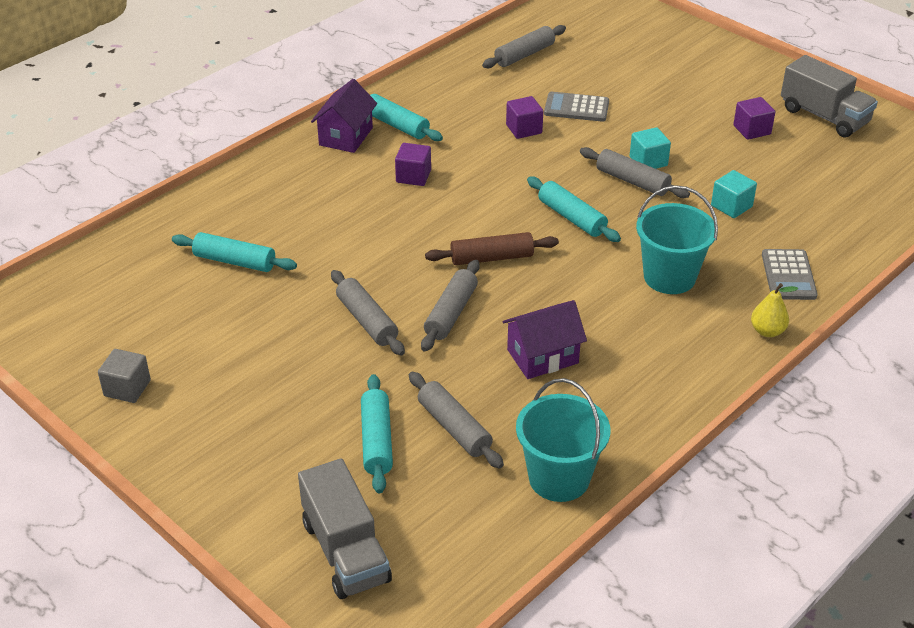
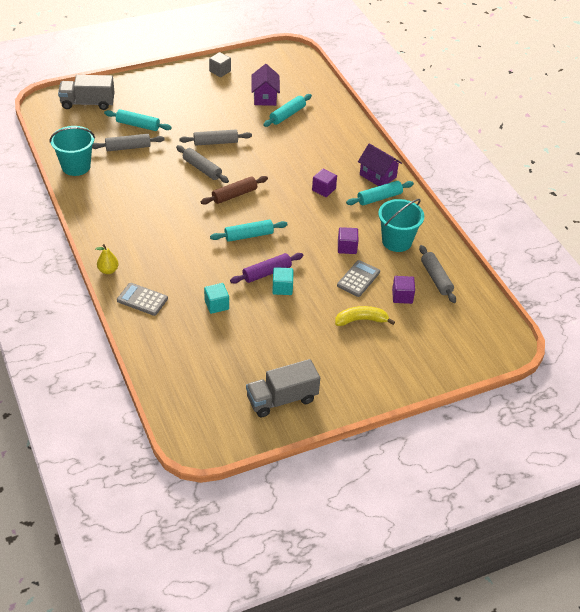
camera: 110 degrees right, 5 degrees up
brown rolling pin [425,232,559,265] -> brown rolling pin turned 45 degrees clockwise [201,176,268,205]
purple house [502,300,587,379] -> purple house moved to [251,64,280,106]
grey rolling pin [580,147,690,198] -> purple rolling pin [230,253,303,284]
turquoise bucket [636,185,718,294] -> turquoise bucket moved to [378,199,424,252]
purple cube [733,97,775,140] -> purple cube moved to [392,276,415,304]
none -> yellow banana [335,306,395,326]

